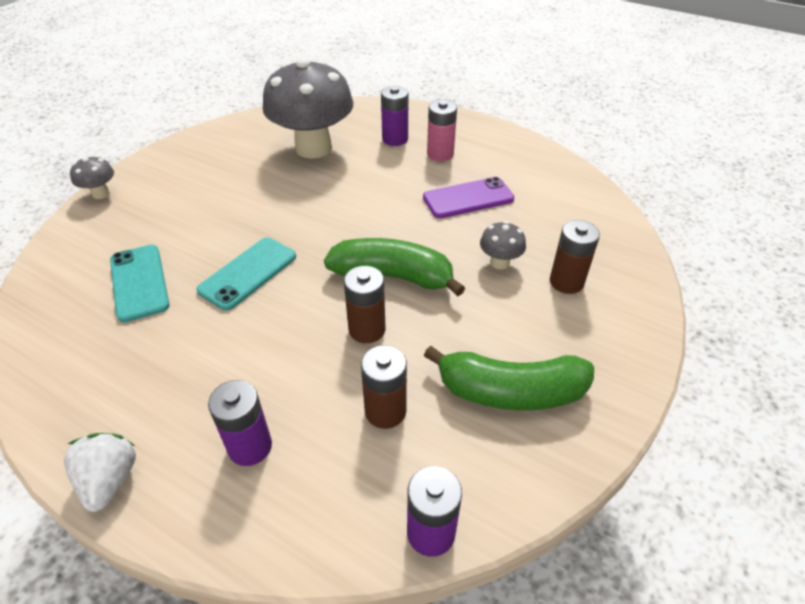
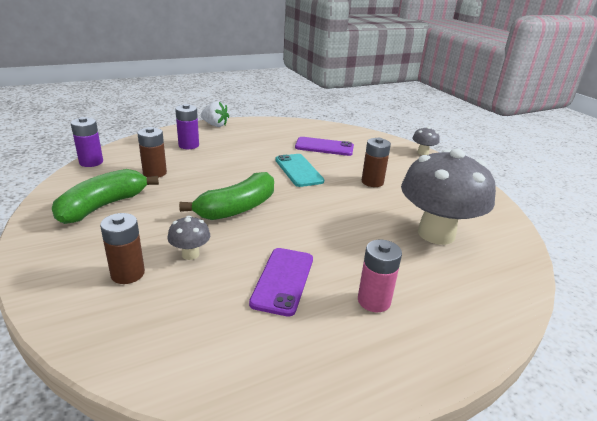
camera: 120 degrees right, 15 degrees down
turquoise phone [110,245,170,322] -> purple phone [295,137,354,156]
brown battery [344,266,385,343] -> brown battery moved to [362,138,391,187]
purple battery [381,86,408,146] -> none

